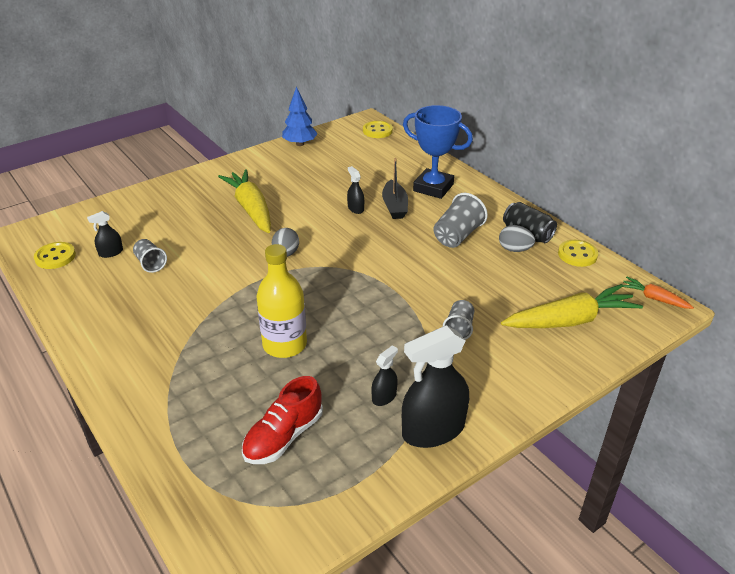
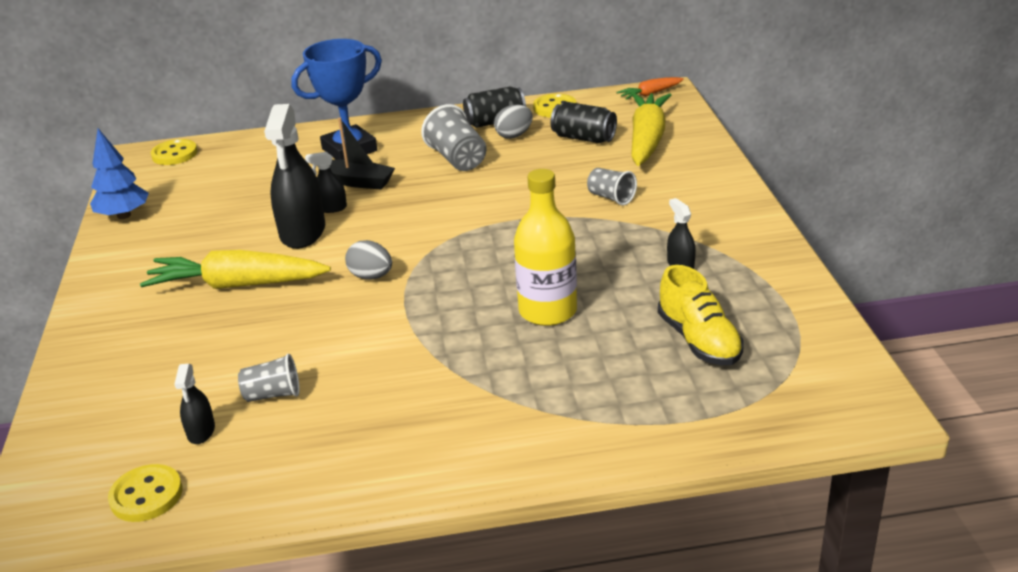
camera: 60 degrees left, 5 degrees down
red shoe [242,376,323,464] -> yellow shoe [658,265,744,365]
black spray bottle [402,325,469,448] -> black spray bottle moved to [264,104,325,249]
none -> black can [550,101,617,143]

